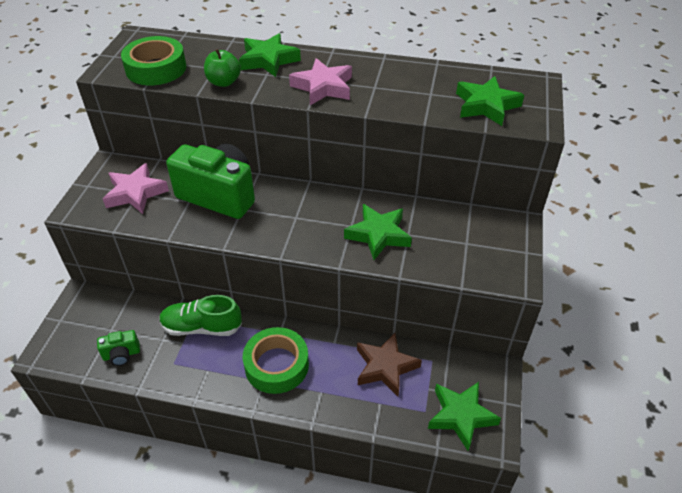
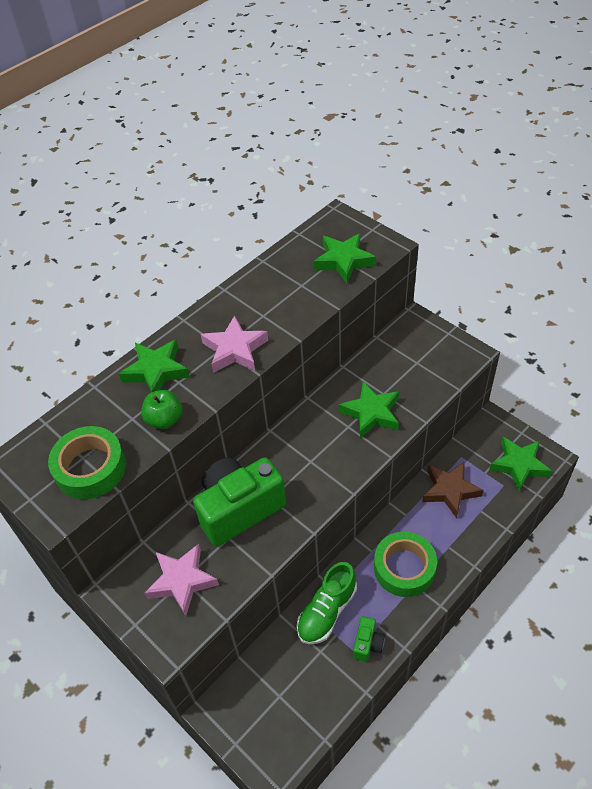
camera: 55 degrees left, 5 degrees up
green camera [97,330,140,366] -> green camera moved to [353,616,385,662]

